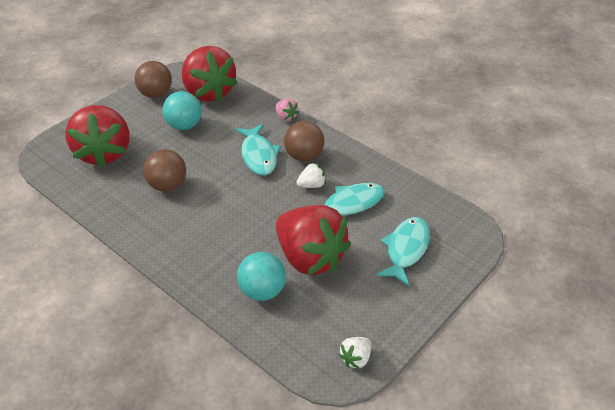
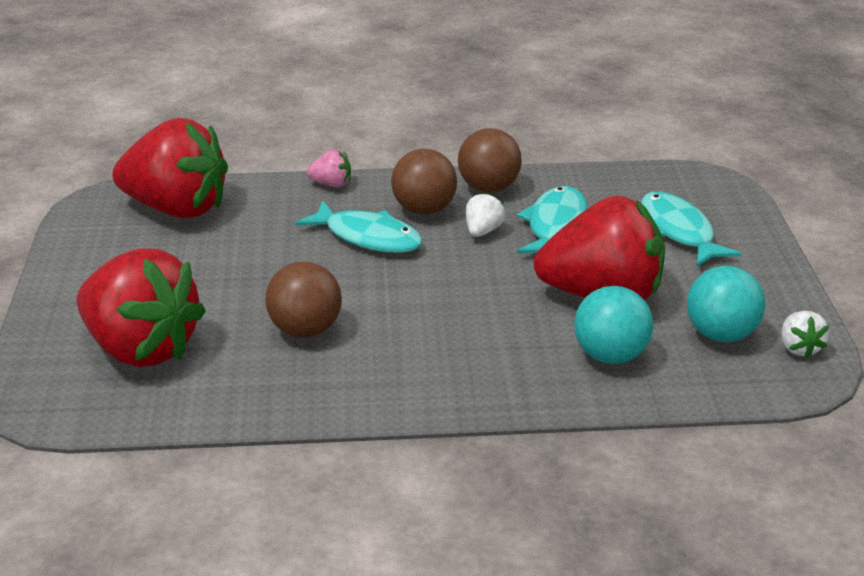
camera: 45 degrees left, 10 degrees down
brown ball [134,61,172,98] -> brown ball moved to [458,128,522,193]
turquoise ball [163,91,202,130] -> turquoise ball moved to [687,266,765,342]

